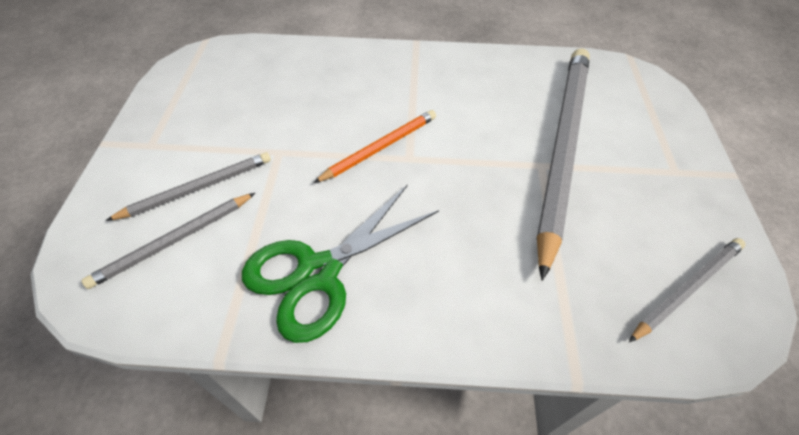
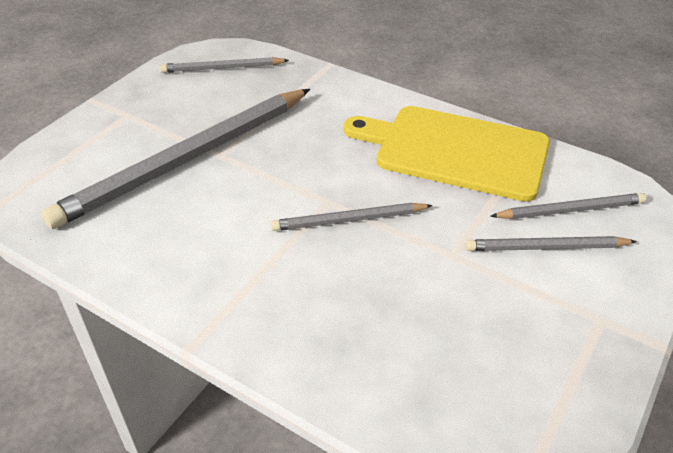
camera: 150 degrees left, 10 degrees down
green scissors [242,184,439,343] -> yellow cutting board [344,106,550,202]
orange pencil [313,110,436,183] -> grey pencil [270,203,433,231]

